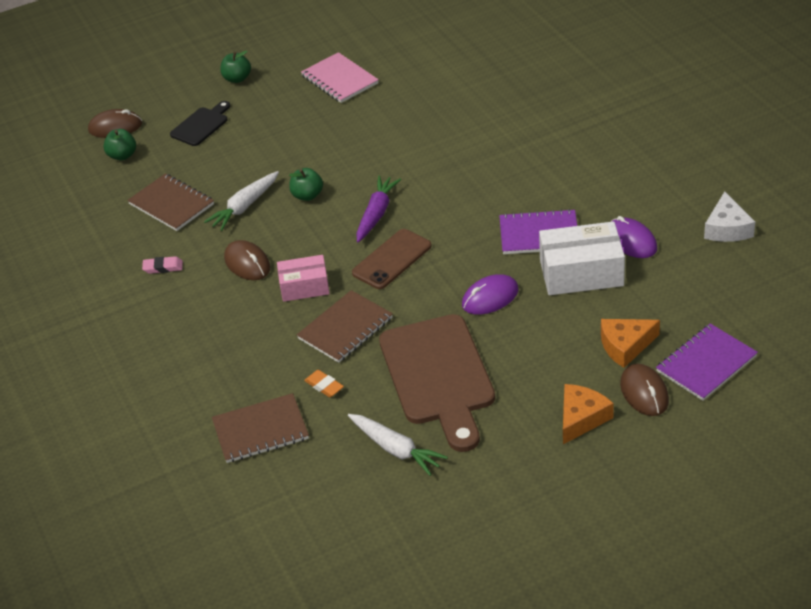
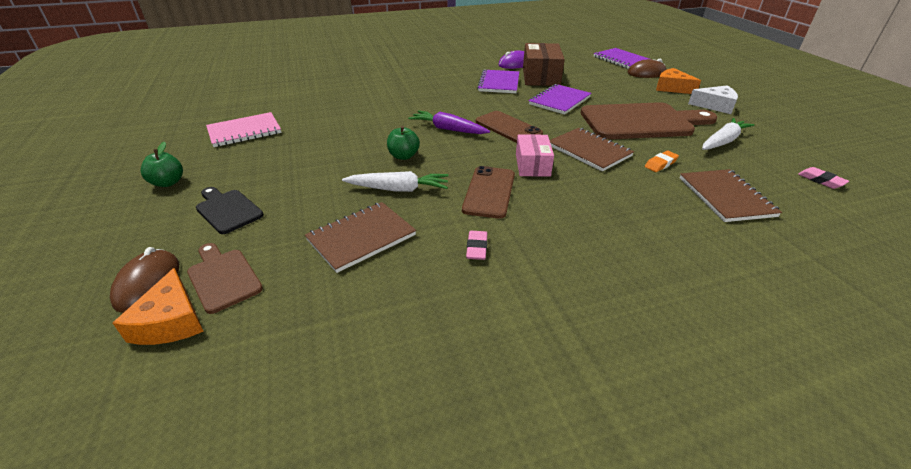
camera: 85 degrees left, 5 degrees down
green apple [103,129,136,161] -> brown cutting board [187,243,263,314]
white carrot [204,171,279,231] -> white carrot turned 45 degrees counterclockwise [342,171,449,192]
brown mouse [224,240,271,280] -> brown phone [462,166,515,219]
purple mouse [462,274,519,315] -> purple notebook [529,84,591,114]
white box [539,221,625,295] -> brown box [523,43,565,86]
orange cheese [601,319,660,368] -> orange cheese moved to [113,268,204,345]
white cheese [704,191,755,242] -> white cheese moved to [688,86,738,114]
none -> pink eraser [798,167,849,189]

